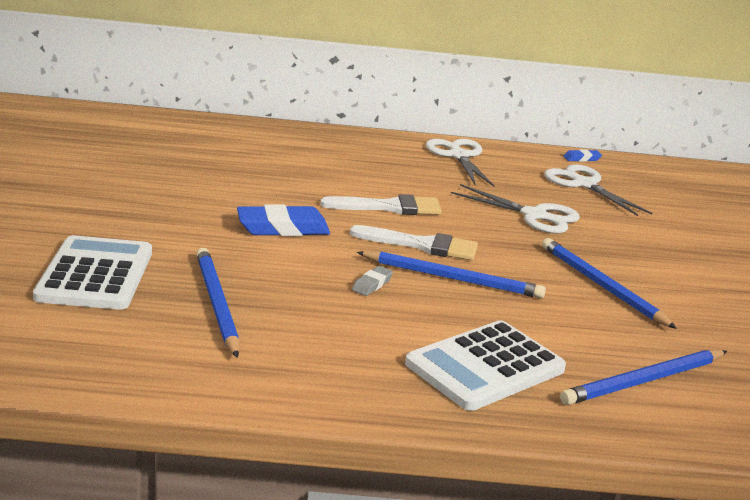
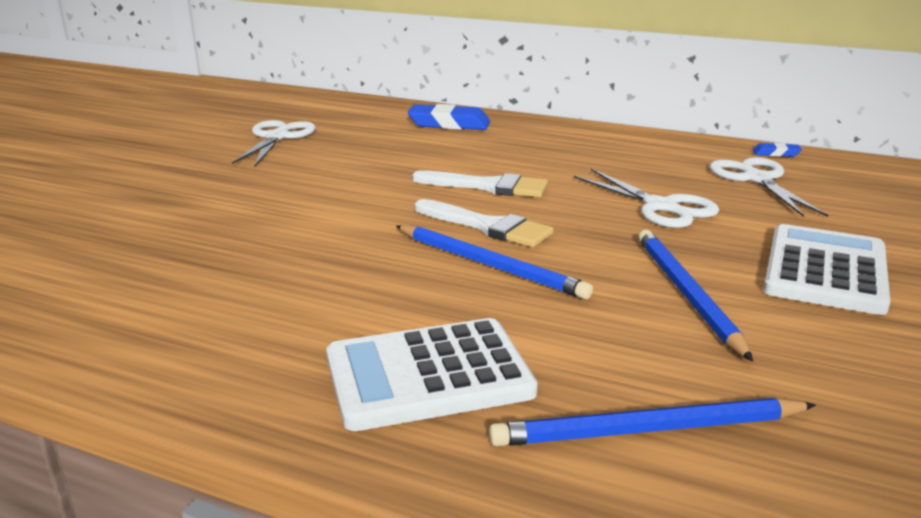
camera: 25 degrees right, 0 degrees up
white calculator [33,235,152,310] -> white calculator moved to [764,224,890,315]
blue pencil [196,248,240,358] -> none
blue eraser [237,204,330,236] -> blue eraser moved to [408,104,490,130]
grey eraser [352,266,393,296] -> none
white scissors [426,139,494,187] -> white scissors moved to [232,120,316,167]

